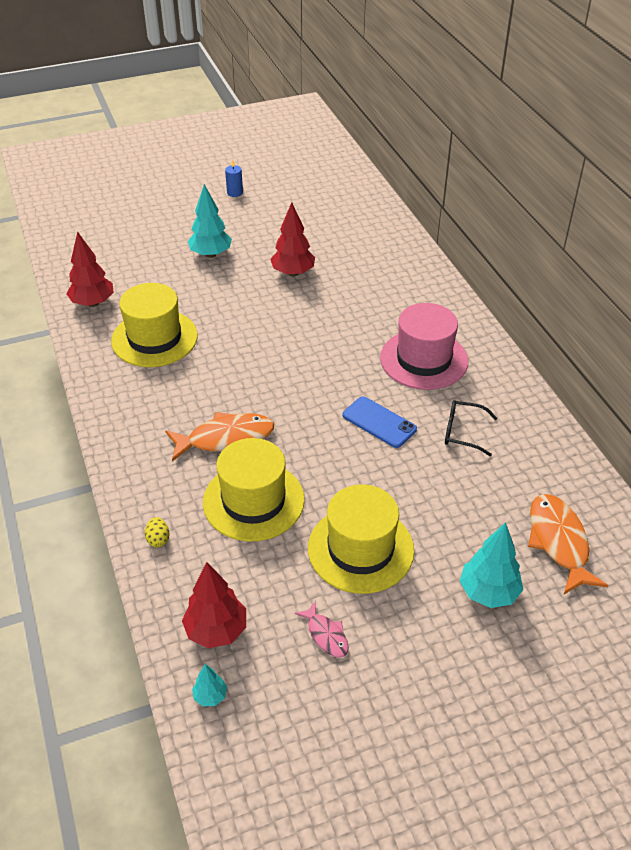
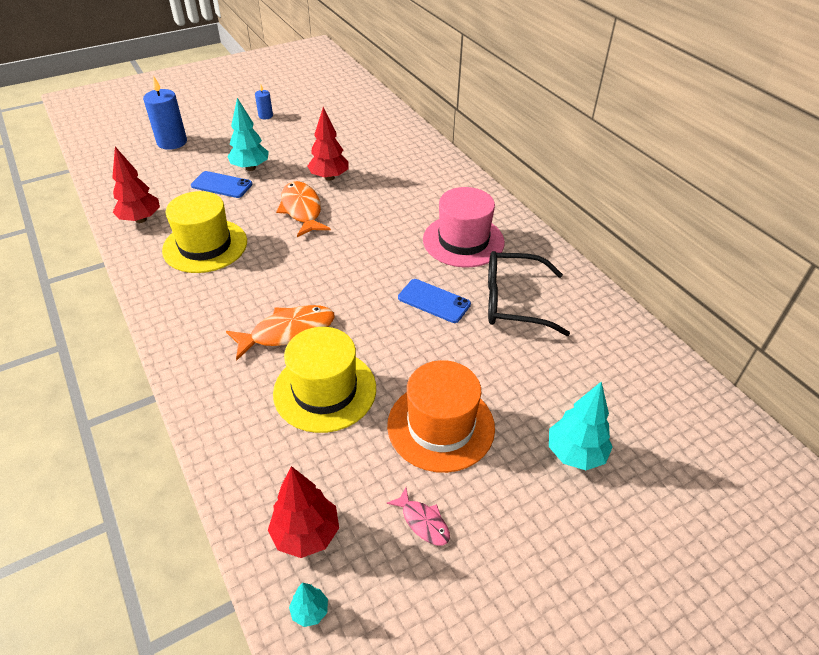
camera: 10 degrees left, 0 degrees up
yellow egg [145,517,170,547] -> none
yellow hat [308,484,414,594] -> orange hat [387,360,495,473]
black glasses [445,400,497,456] -> black glasses [488,251,570,336], size x1.74
orange fish [528,494,608,595] -> orange fish moved to [276,181,331,237]
none -> blue candle [143,75,187,150]
none -> blue phone [191,171,253,198]

